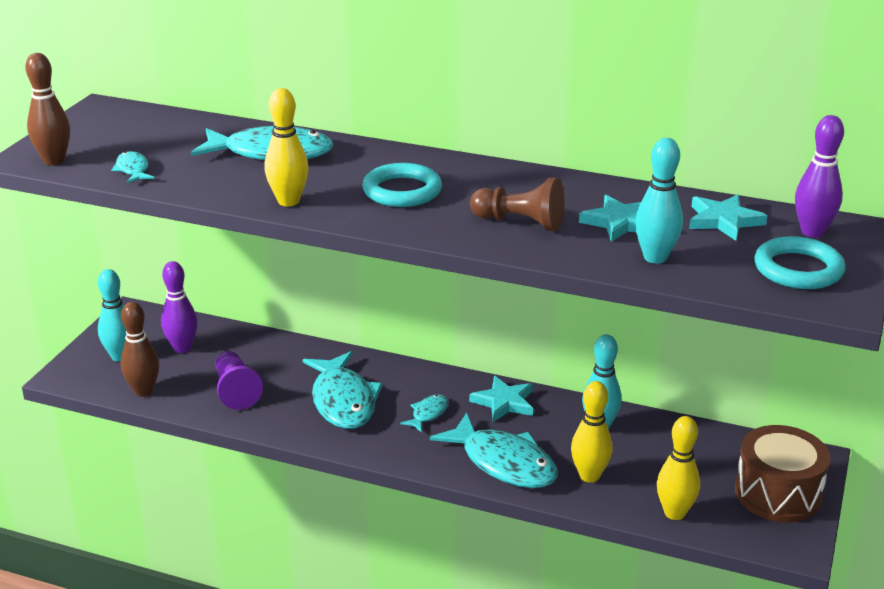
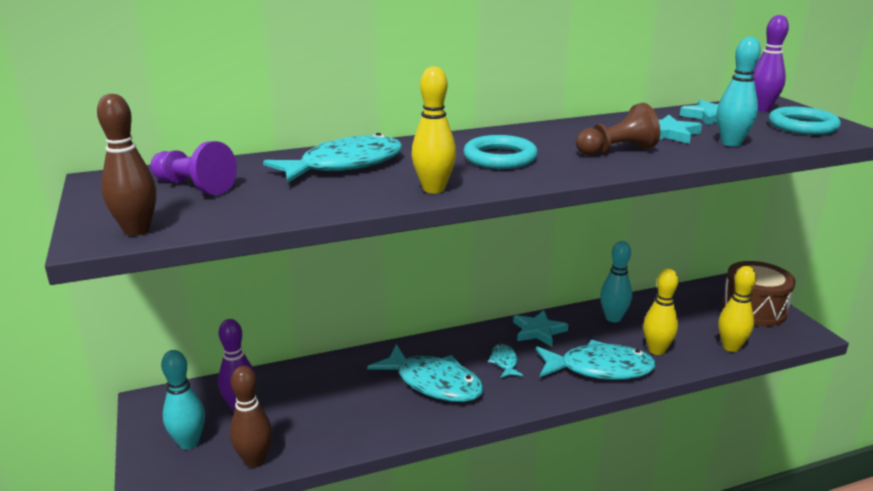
camera: 40 degrees left, 5 degrees down
turquoise fish [111,151,154,183] -> none
purple pawn [215,351,263,410] -> purple pawn moved to [150,141,237,195]

